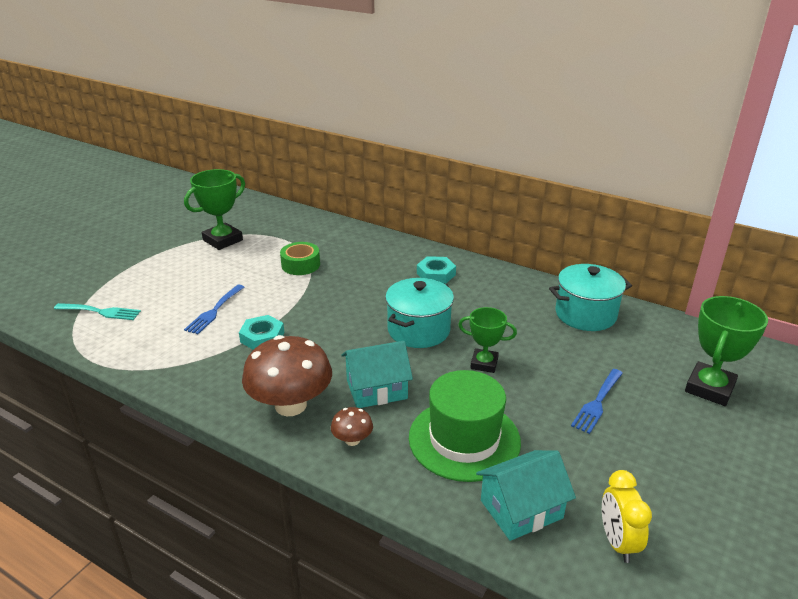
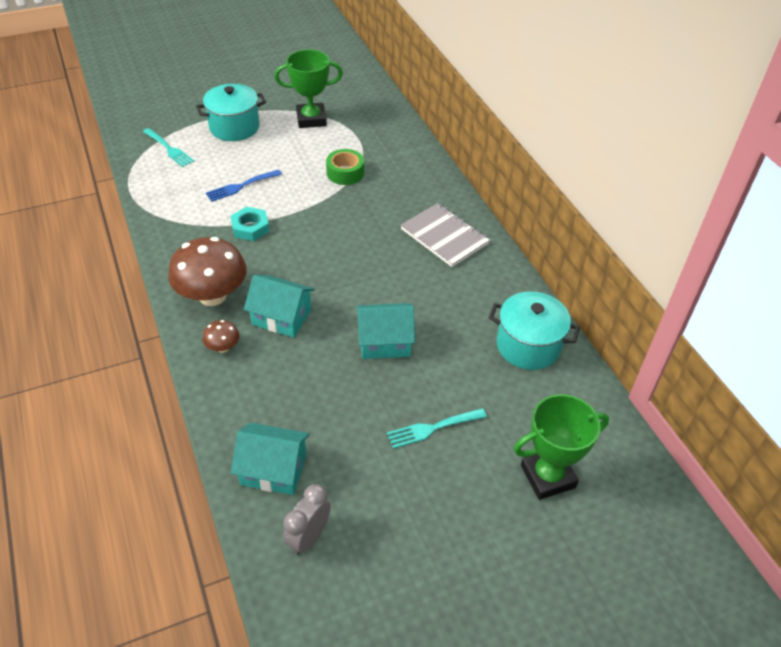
camera: 35 degrees right, 15 degrees up
turquoise pot [385,278,454,348] -> turquoise pot moved to [196,84,266,141]
green hat [409,370,521,482] -> none
turquoise nut [417,256,456,284] -> grey notebook [401,203,490,267]
green trophy [458,307,517,373] -> turquoise house [356,303,416,359]
blue fork [571,369,623,434] -> turquoise fork [387,408,487,449]
yellow clock [602,470,652,563] -> grey clock [283,484,331,555]

